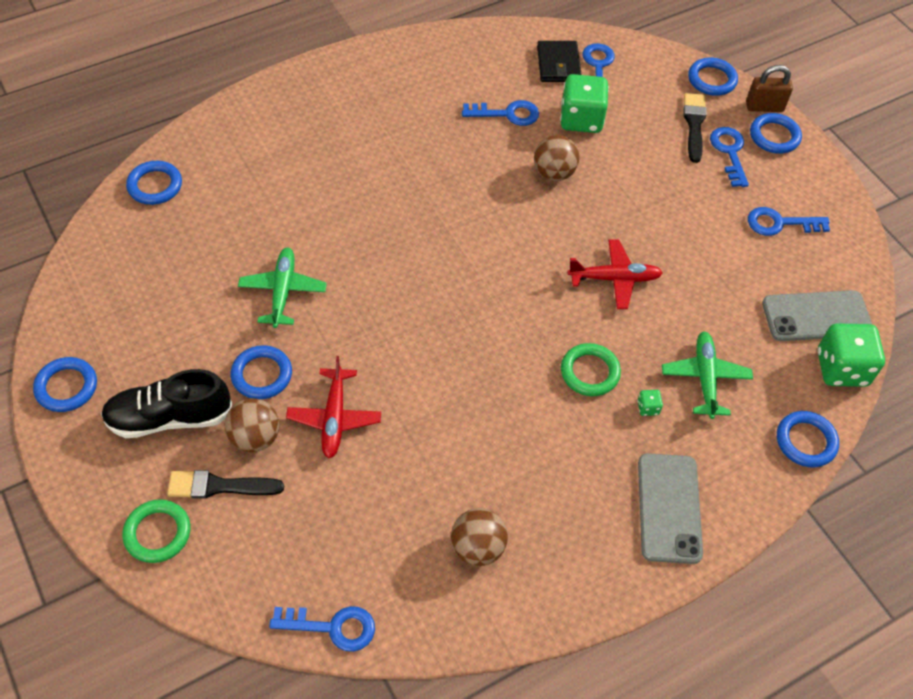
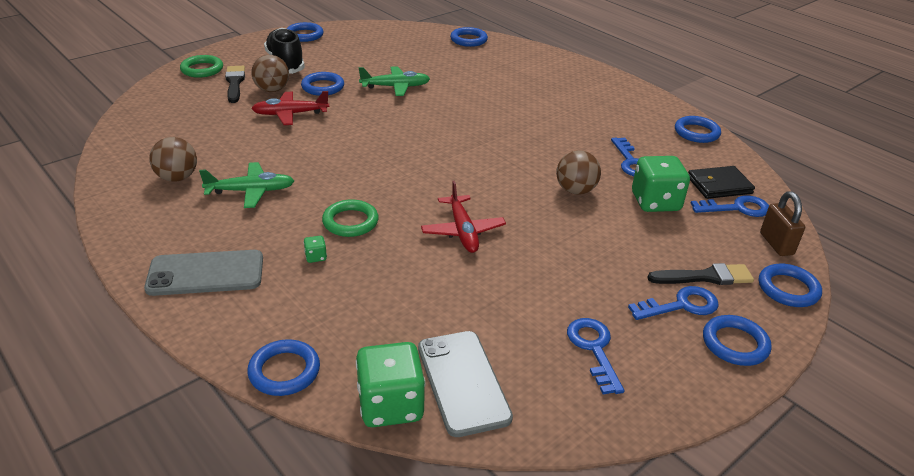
camera: 80 degrees right, 20 degrees down
blue key [269,606,375,652] -> none
green plane [662,332,753,419] -> green plane moved to [199,162,294,208]
brown padlock [746,65,793,112] -> brown padlock moved to [760,191,805,256]
none -> blue ring [675,116,721,143]

